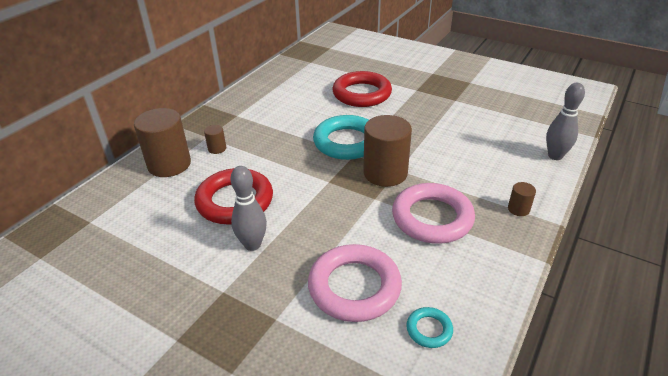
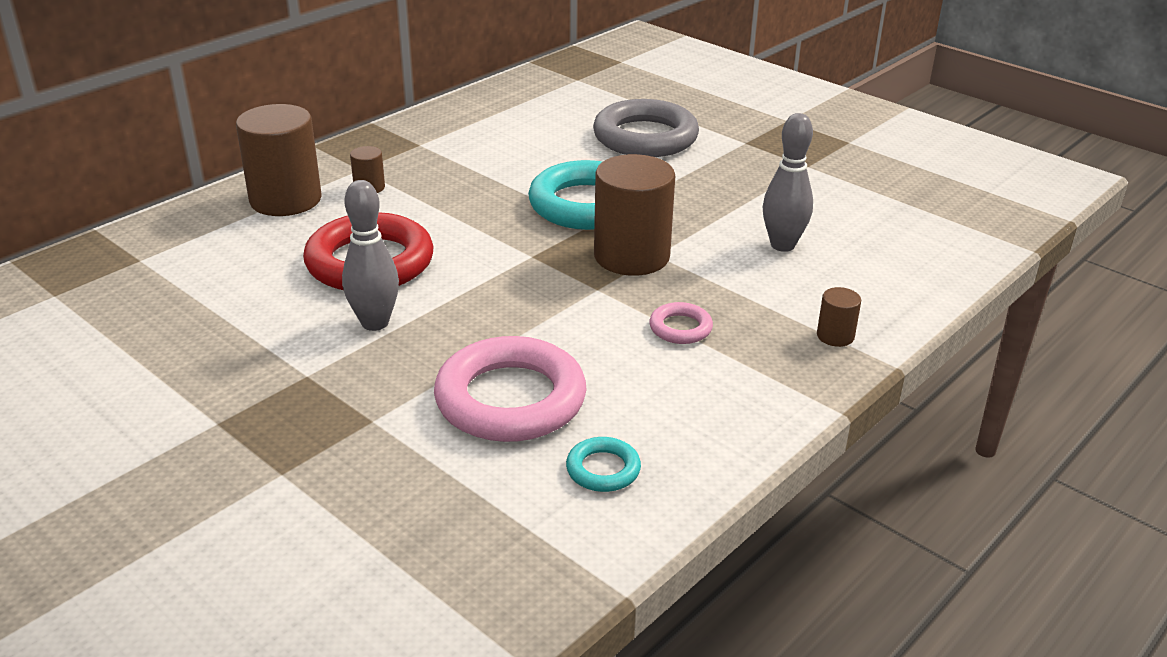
camera: 10 degrees right, 5 degrees down
red ring [332,71,392,107] -> grey ring [593,99,699,157]
pink ring [392,183,475,244] -> pink ring [649,302,713,344], size x0.46
grey bowling pin [546,83,585,160] -> grey bowling pin moved to [763,113,813,252]

